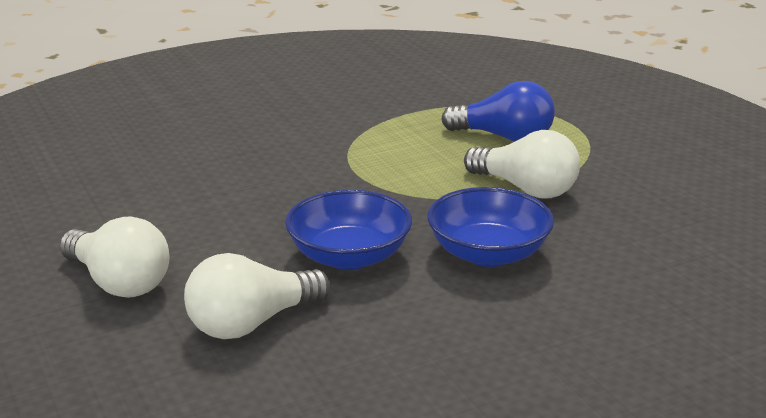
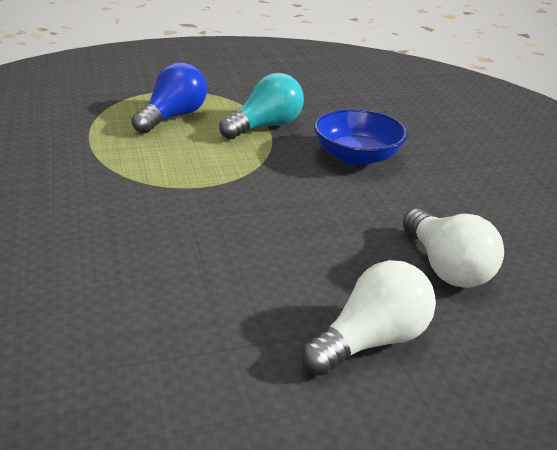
camera: 80 degrees left, 5 degrees up
blue bowl [285,190,412,270] -> none
white light bulb [464,130,580,199] -> turquoise light bulb [219,73,304,139]

